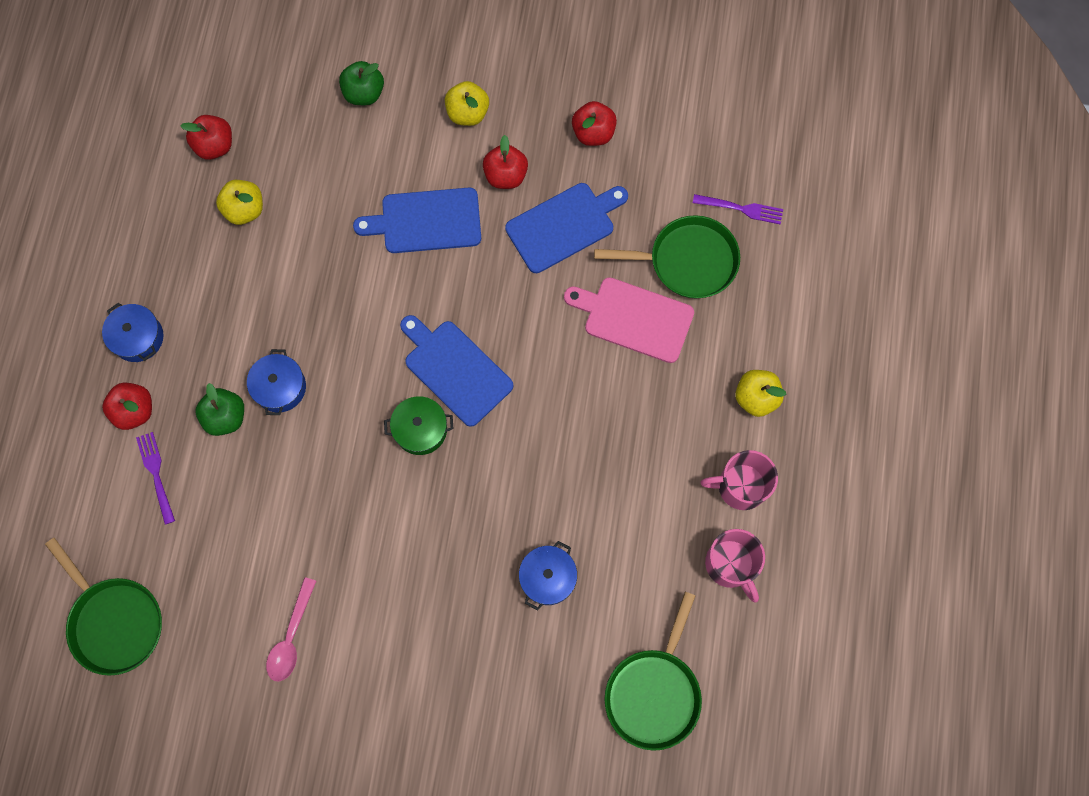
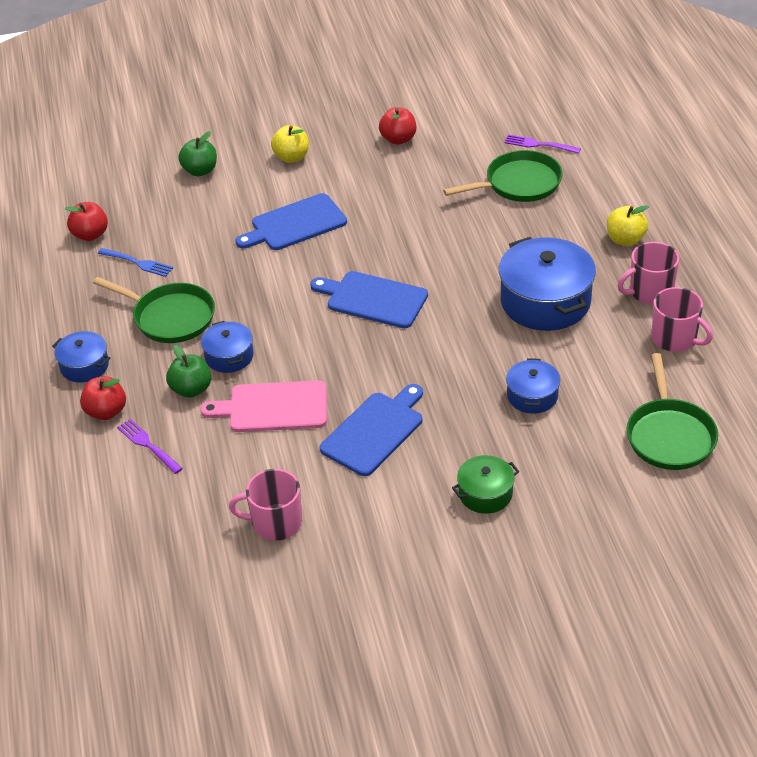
camera: 20 degrees left, 30 degrees down
green pan [45,538,162,676] -> green pan moved to [93,277,215,343]
yellow apple [216,180,263,225] -> blue fork [98,248,173,277]
pink spoon [266,577,316,681] -> none
green pot [384,396,453,455] -> green pot moved to [452,455,519,514]
red apple [483,135,528,189] -> none
blue cutting board [505,183,628,273] -> blue cutting board moved to [320,384,423,476]
pink cutting board [564,277,694,363] -> pink cutting board moved to [200,380,327,432]
purple fork [693,194,783,224] -> purple fork turned 150 degrees counterclockwise [504,134,581,154]
none -> pink mug [229,469,302,541]
none -> blue pot [499,237,596,331]

